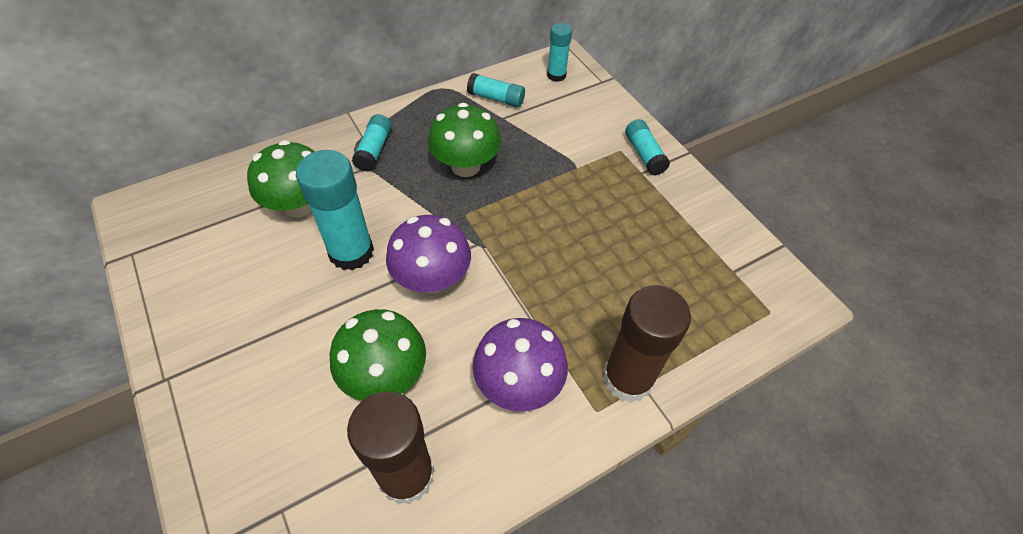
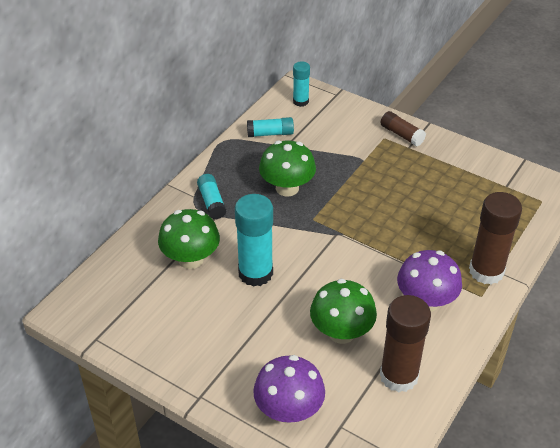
camera: 25 degrees left, 10 degrees down
purple mushroom [386,215,471,294] -> purple mushroom moved to [253,355,325,424]
turquoise glue stick [625,119,670,175] -> brown glue stick [381,111,426,146]

